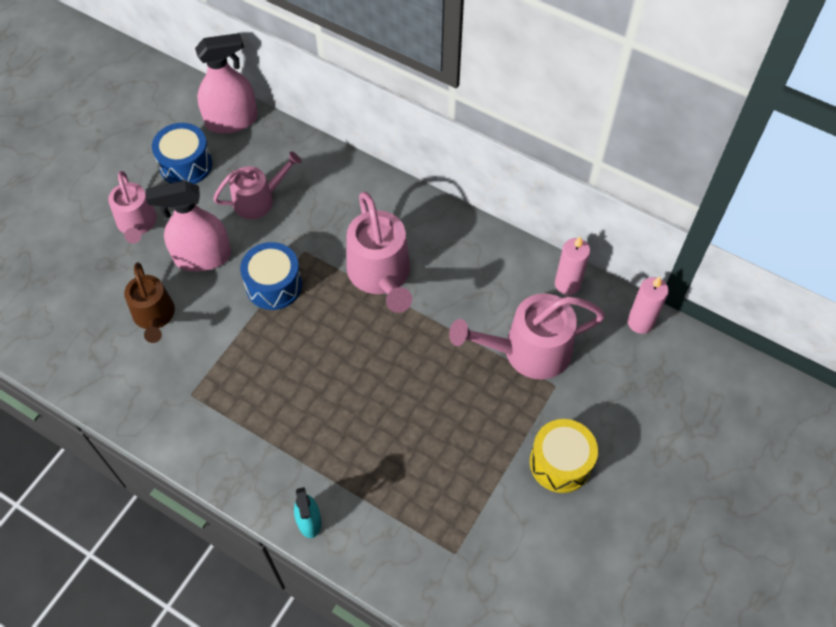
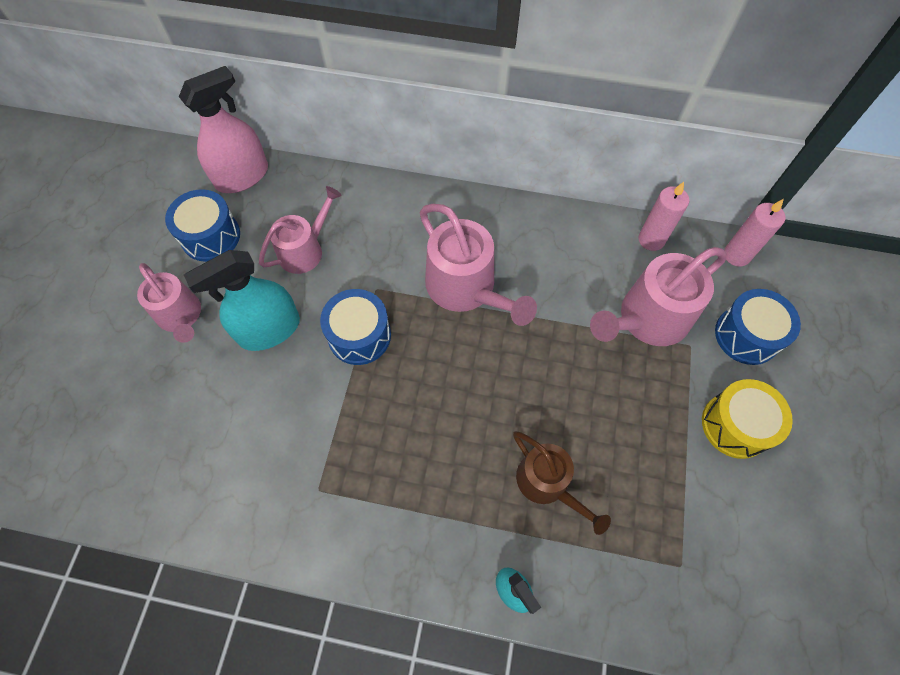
camera: 20 degrees left, 5 degrees up
brown watering can [124,262,175,343] -> brown watering can moved to [513,431,611,535]
pink spray bottle [146,181,231,272] -> turquoise spray bottle [184,250,300,351]
none -> blue drum [715,289,801,365]

